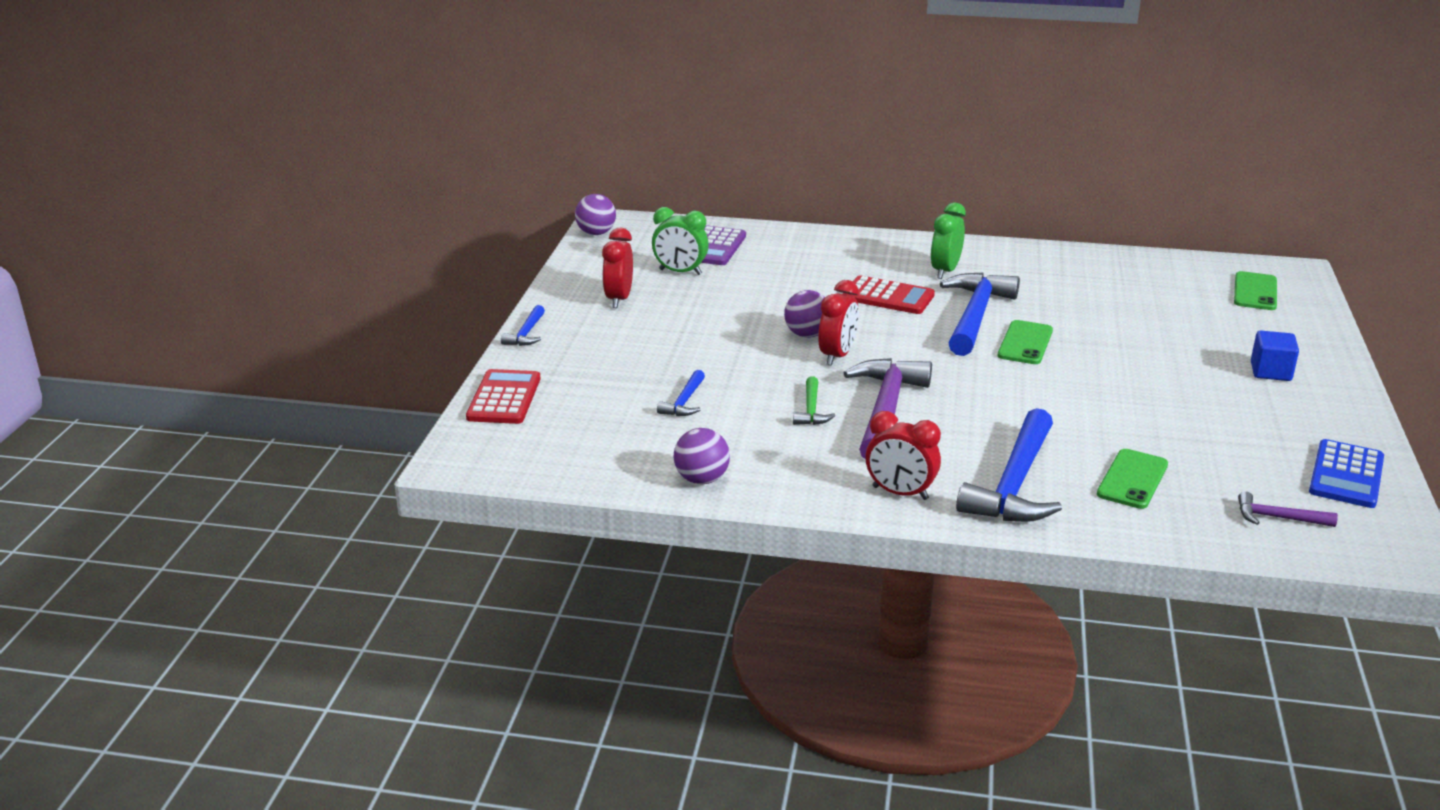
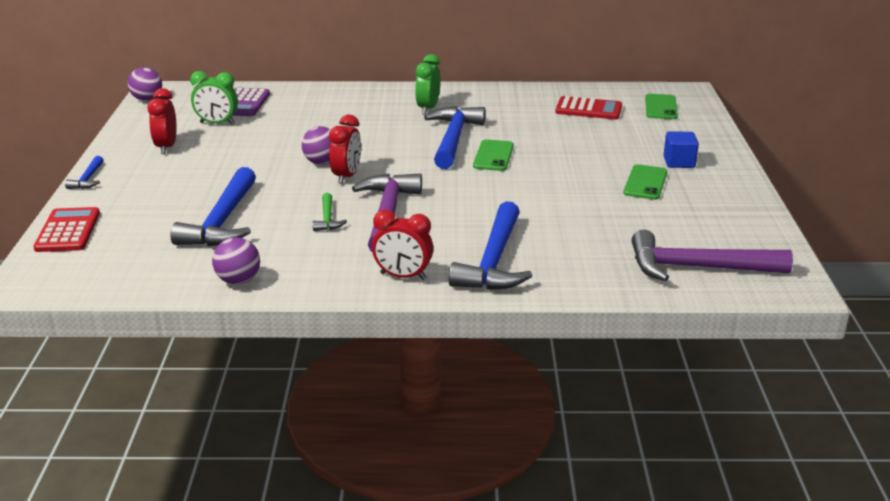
camera: 10 degrees left, 0 degrees up
blue hammer [657,370,705,416] -> blue hammer [170,167,256,246], size x2.12
red calculator [842,275,935,314] -> red calculator moved to [555,96,622,119]
green phone [1097,449,1168,509] -> green phone moved to [623,164,668,200]
purple hammer [1238,491,1338,527] -> purple hammer [631,230,793,281], size x2.12
blue calculator [1309,439,1384,508] -> none

